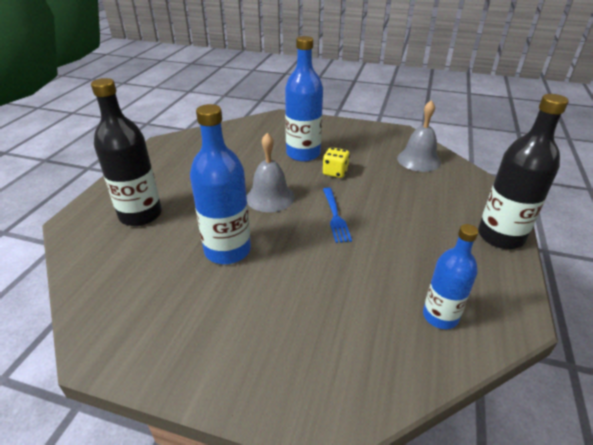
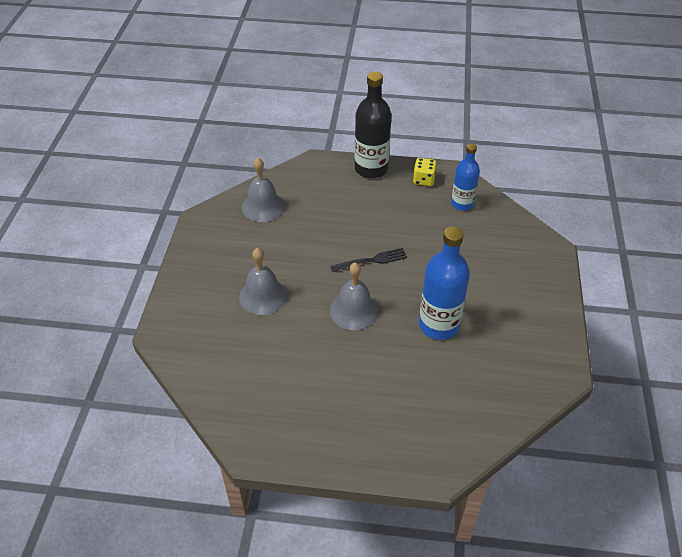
camera: 100 degrees left, 10 degrees up
black bottle [91,78,162,226] -> none
blue bottle [285,36,323,162] -> grey bell [239,248,287,315]
yellow dice [323,147,350,178] -> yellow dice moved to [413,158,437,186]
blue fork [323,187,352,243] -> black fork [330,248,407,272]

